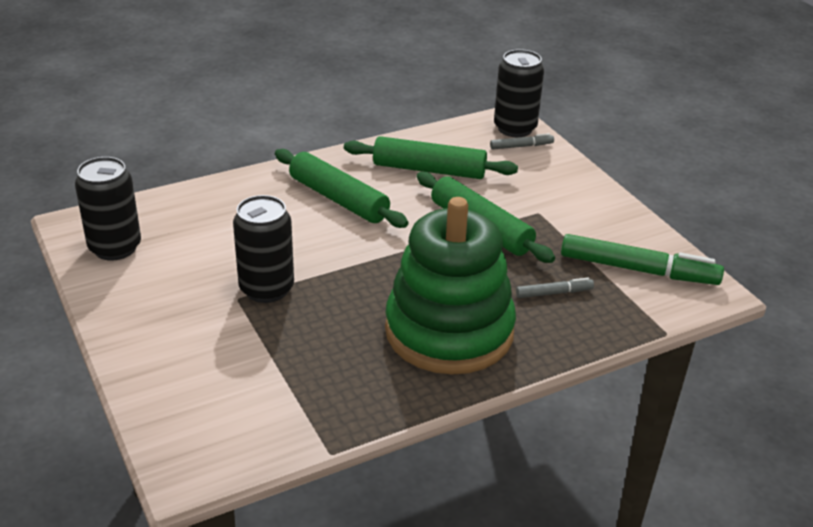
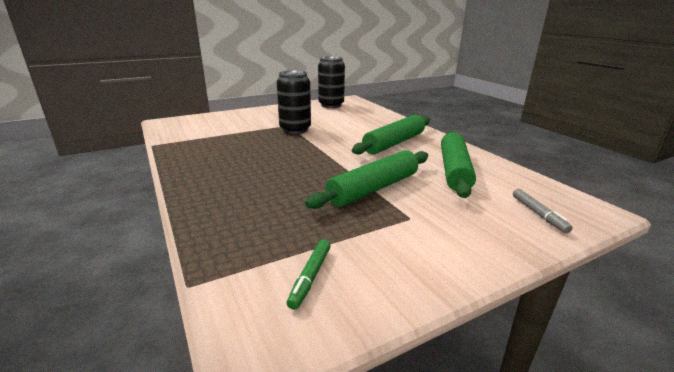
camera: 90 degrees right, 10 degrees down
green stacking toy [385,197,516,375] -> none
black can [494,49,544,137] -> none
grey marker [516,278,594,298] -> none
green marker [561,234,724,285] -> green marker [287,239,330,310], size x0.49

